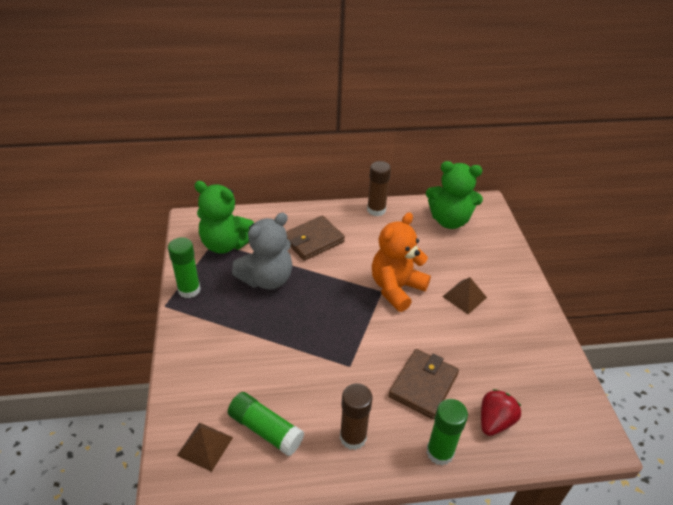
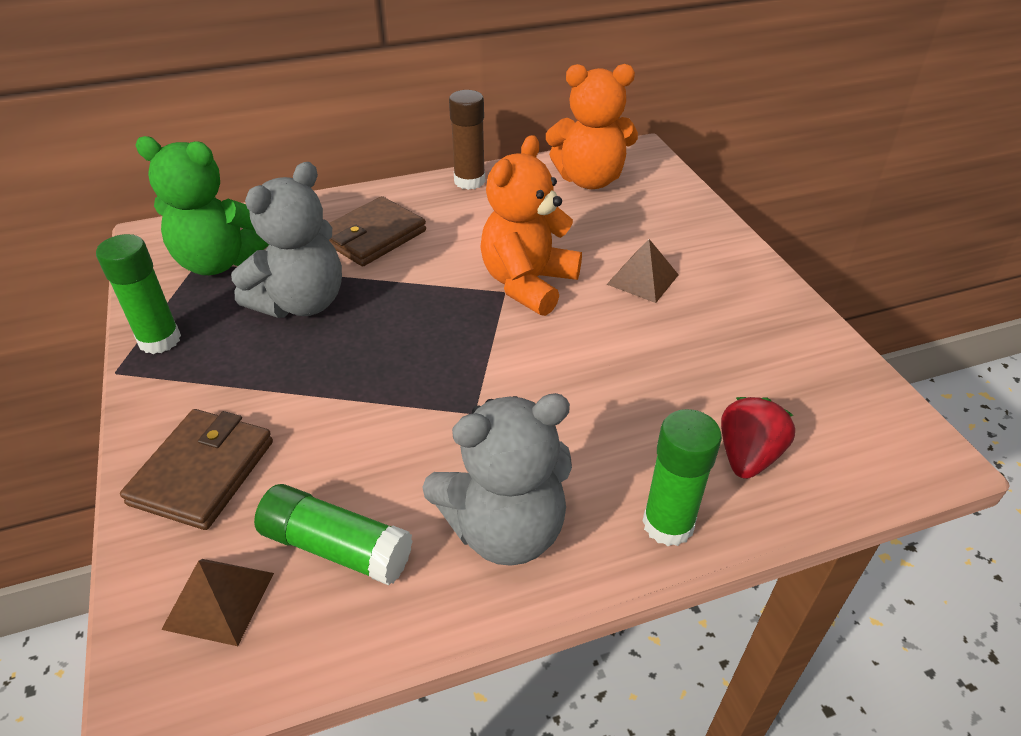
camera: 10 degrees left, 0 degrees up
brown glue stick [340,383,373,450] -> grey teddy bear [422,393,572,566]
brown wallet [389,349,459,419] -> brown wallet moved to [120,409,273,530]
green teddy bear [426,161,483,229] -> orange teddy bear [546,64,638,189]

